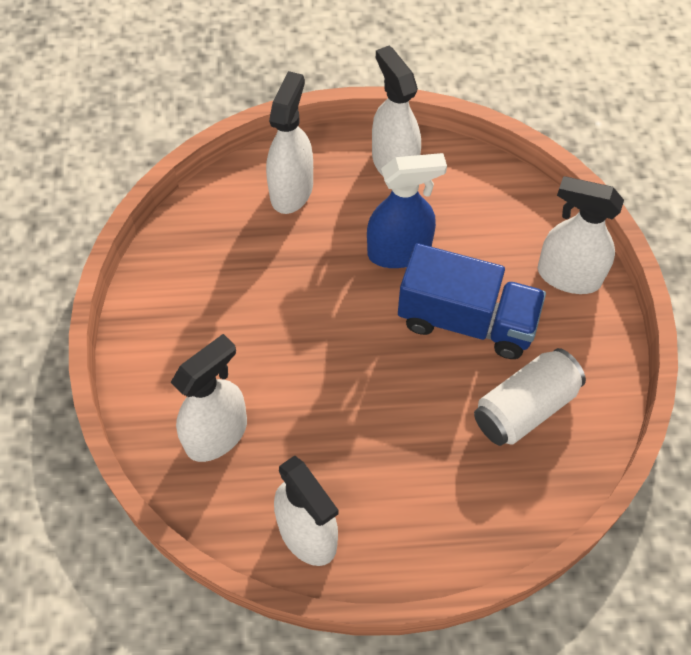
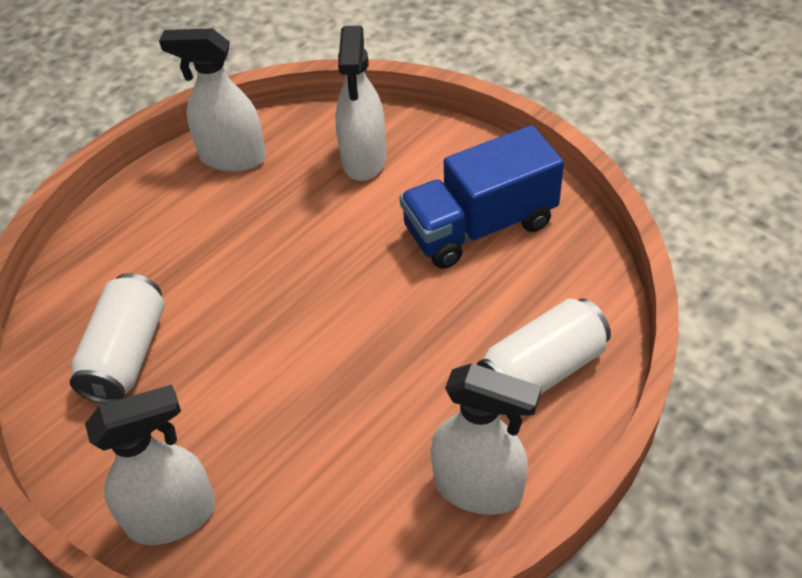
camera: 140 degrees right, 10 degrees down
white spray bottle [266,71,313,214] -> white can [477,298,611,394]
blue spray bottle [367,153,447,268] -> none
blue truck [398,243,546,359] -> blue truck moved to [399,125,564,269]

